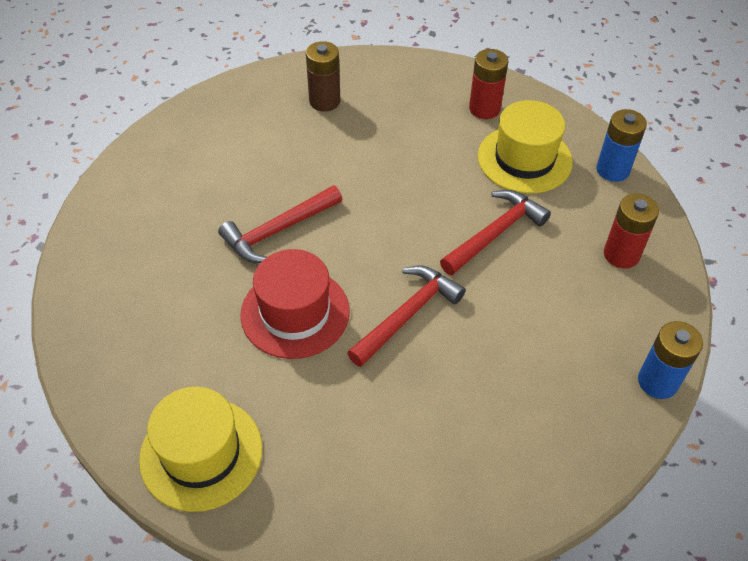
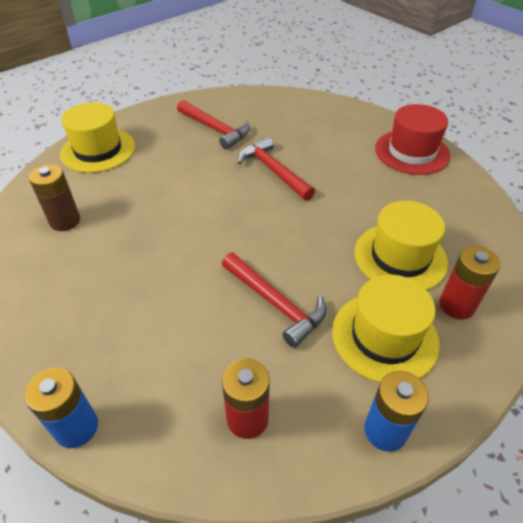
camera: 90 degrees right, 5 degrees down
red hat [240,249,349,359] -> red hat moved to [375,104,450,175]
brown battery [306,41,340,112] -> brown battery moved to [29,164,80,231]
red hammer [347,266,466,367] -> red hammer moved to [177,100,250,149]
none -> yellow hat [354,201,448,290]

